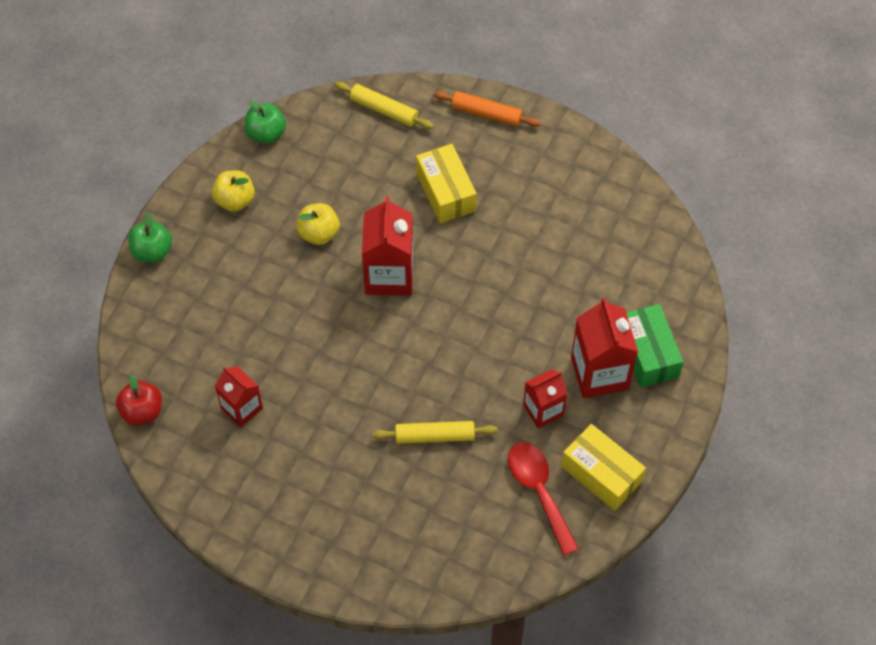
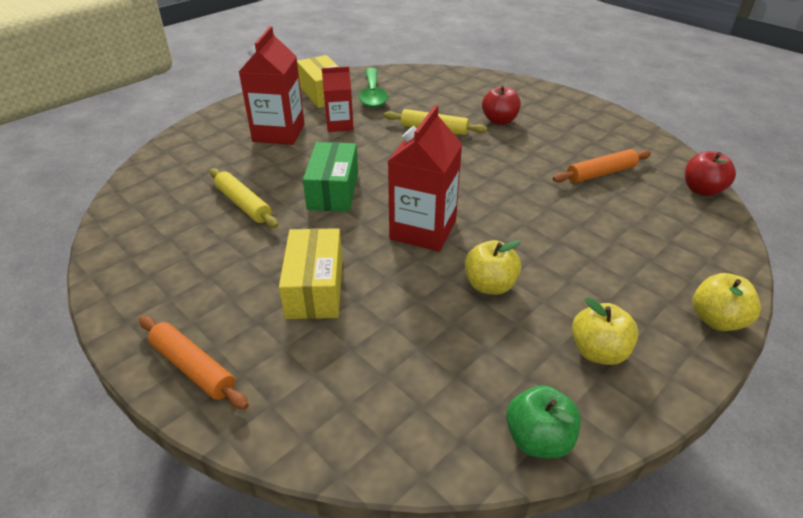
camera: 160 degrees left, 20 degrees down
green apple [128,213,172,262] -> yellow apple [693,273,761,331]
red carton [215,366,263,427] -> orange rolling pin [553,149,651,183]
yellow rolling pin [335,82,434,129] -> yellow rolling pin moved to [210,168,278,228]
red spoon [508,442,579,556] -> green spoon [358,68,388,108]
green box [626,304,683,388] -> green box moved to [303,142,358,212]
none -> red apple [482,86,521,125]

